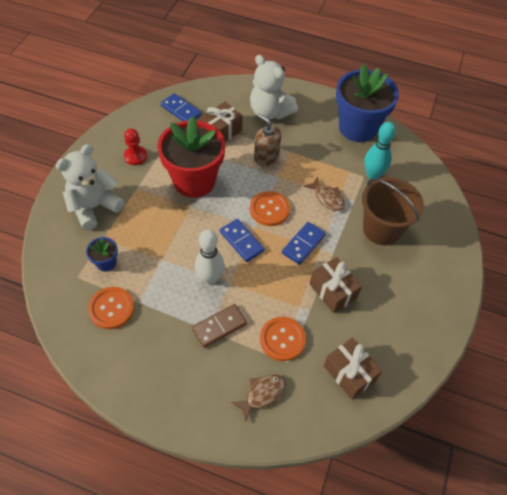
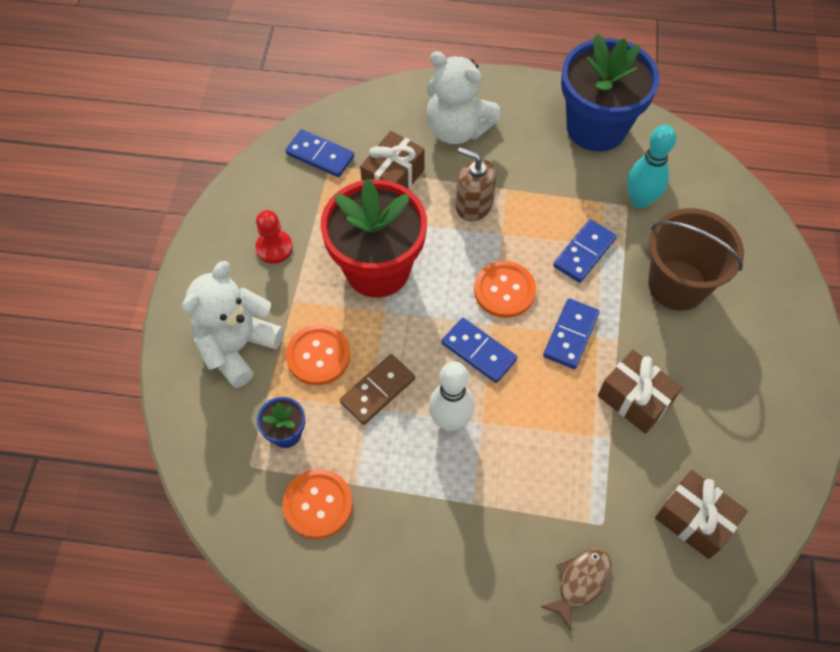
camera: 10 degrees left, 5 degrees up
brown domino [192,304,247,348] -> brown domino moved to [340,354,415,425]
orange button [260,317,306,361] -> orange button moved to [286,325,350,385]
brown fish [303,176,345,211] -> blue domino [553,219,617,283]

